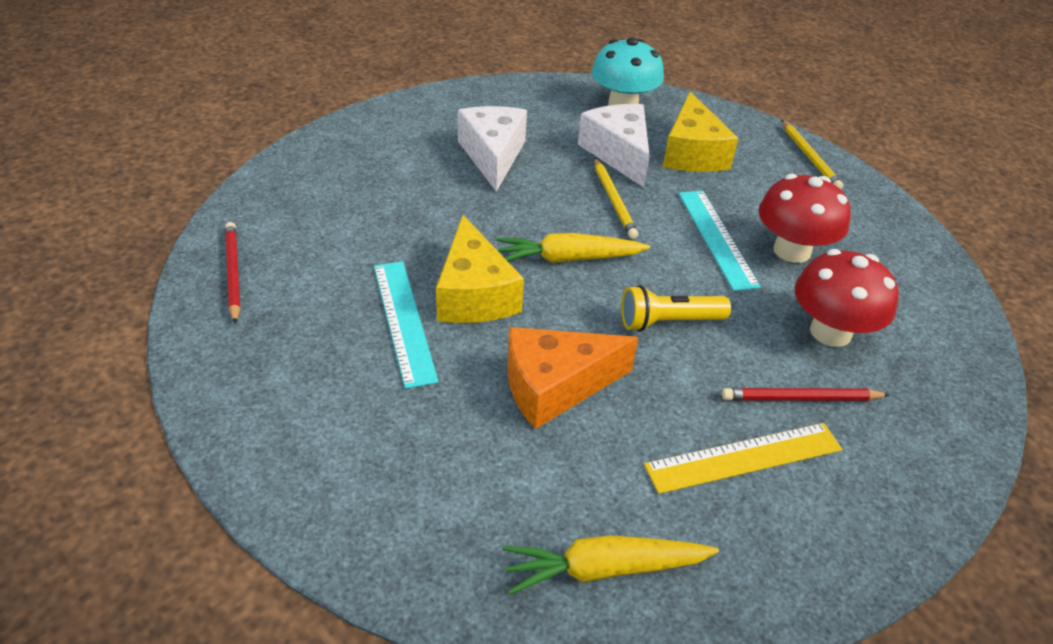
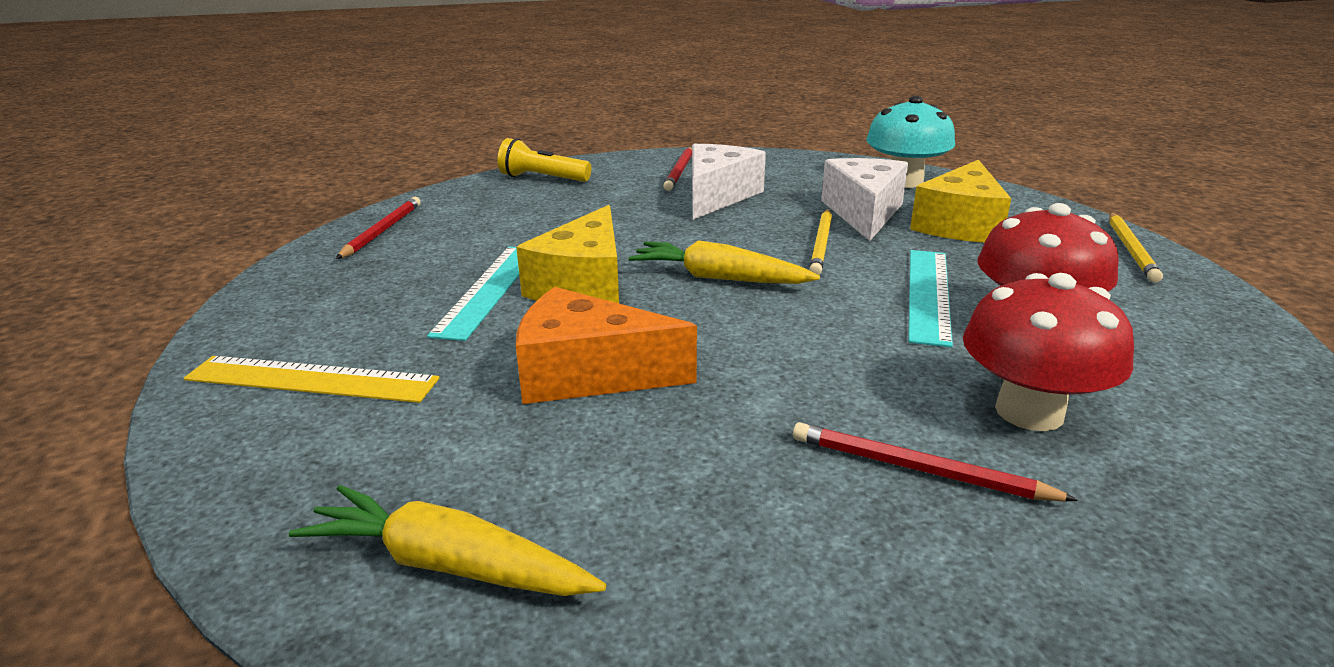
camera: 30 degrees right, 15 degrees down
yellow flashlight [621,285,731,332] -> yellow flashlight moved to [498,138,591,182]
yellow ruler [644,423,842,494] -> yellow ruler moved to [184,356,439,403]
none -> red pencil [663,147,692,191]

